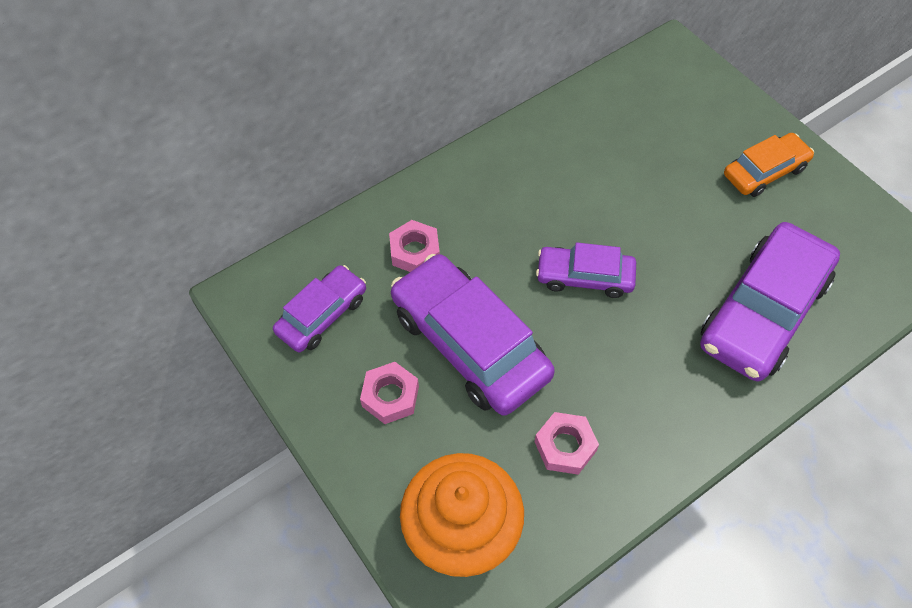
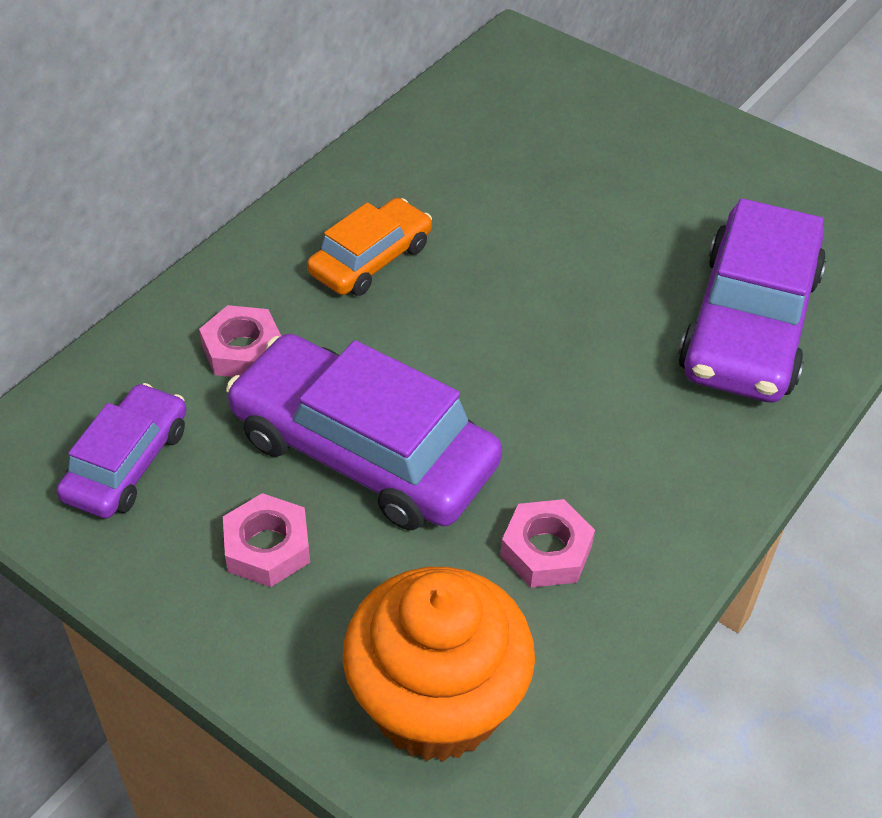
camera: 20 degrees left, 10 degrees down
purple car [536,243,636,298] -> none
orange car [724,133,814,197] -> orange car moved to [307,198,432,296]

